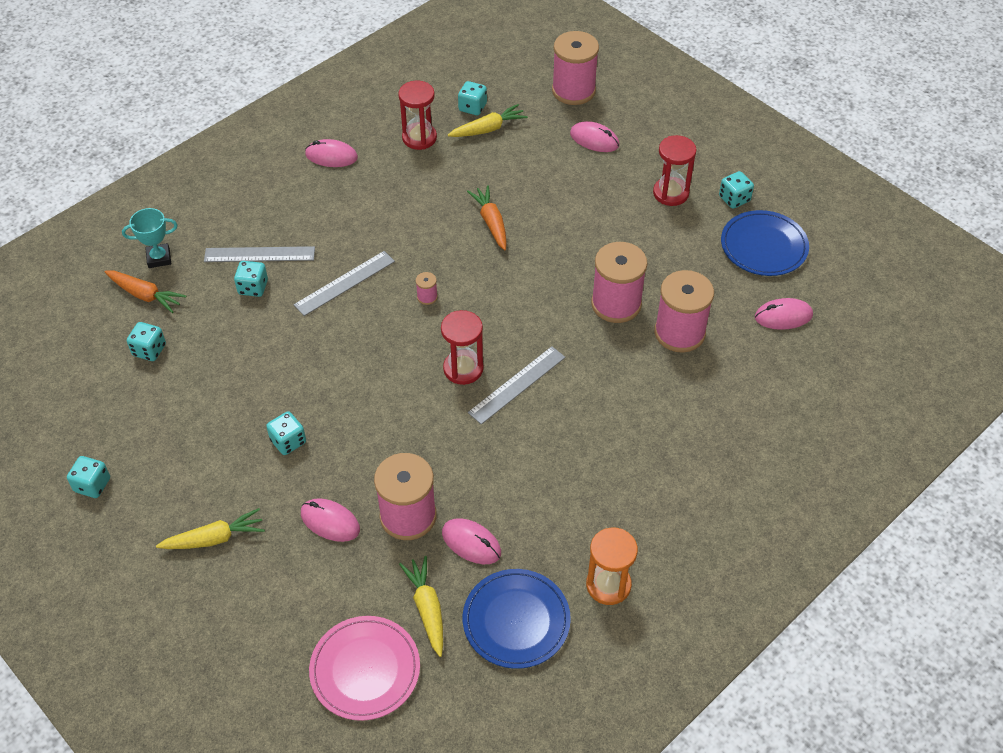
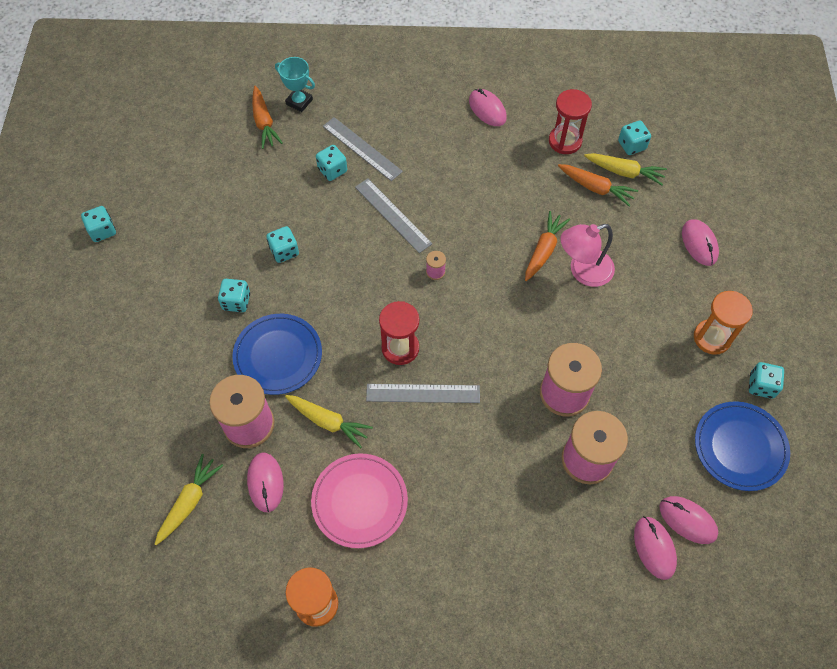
camera: 45 degrees right, 10 degrees up
turquoise dice [127,322,166,361] -> turquoise dice moved to [266,226,299,263]
yellow carrot [156,508,265,549] -> yellow carrot moved to [285,395,373,449]
grey ruler [293,251,395,316] -> grey ruler turned 45 degrees clockwise [355,178,432,253]
pink mouse [301,498,360,542] -> pink mouse moved to [634,516,677,580]
pink plate [309,616,420,721] -> pink plate moved to [311,453,408,548]
blue plate [463,569,571,669] -> blue plate moved to [232,314,322,395]
pink spool [552,31,599,105] -> none
red hourglass [653,135,697,206] -> orange hourglass [694,291,753,355]
none -> orange carrot [558,164,638,207]
none -> pink lamp [561,224,615,287]

